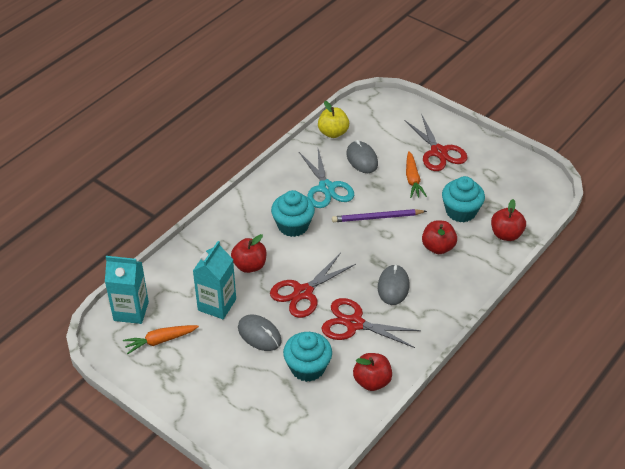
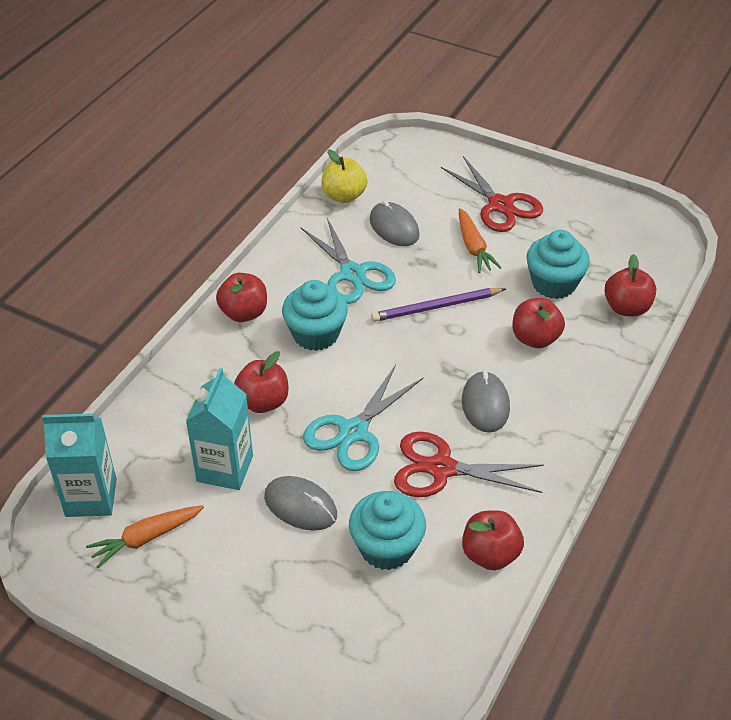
camera: 10 degrees left, 0 degrees up
red scissors [270,253,356,318] -> turquoise scissors [303,365,423,471]
none -> red apple [216,273,267,322]

